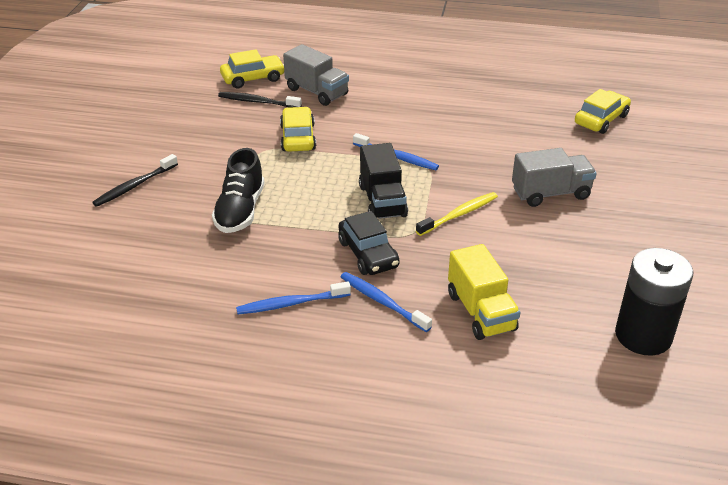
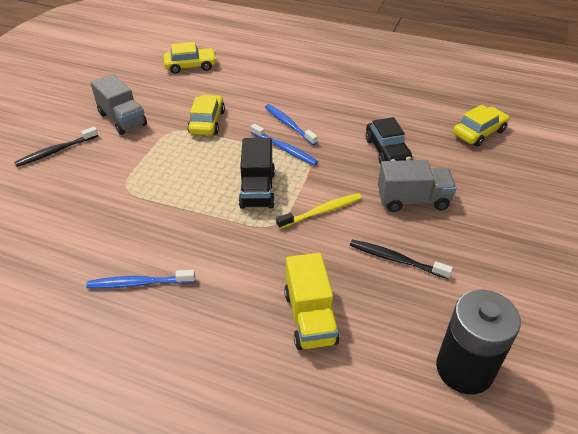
camera: 10 degrees right, 5 degrees up
black shoe [212,148,265,233] -> none
black toothbrush [218,92,302,108] -> black toothbrush moved to [350,239,453,279]
grey truck [283,44,349,106] -> grey truck moved to [91,74,147,135]
black car [338,211,400,275] -> black car moved to [365,117,412,165]
blue toothbrush [341,272,432,332] -> blue toothbrush moved to [265,104,318,145]

